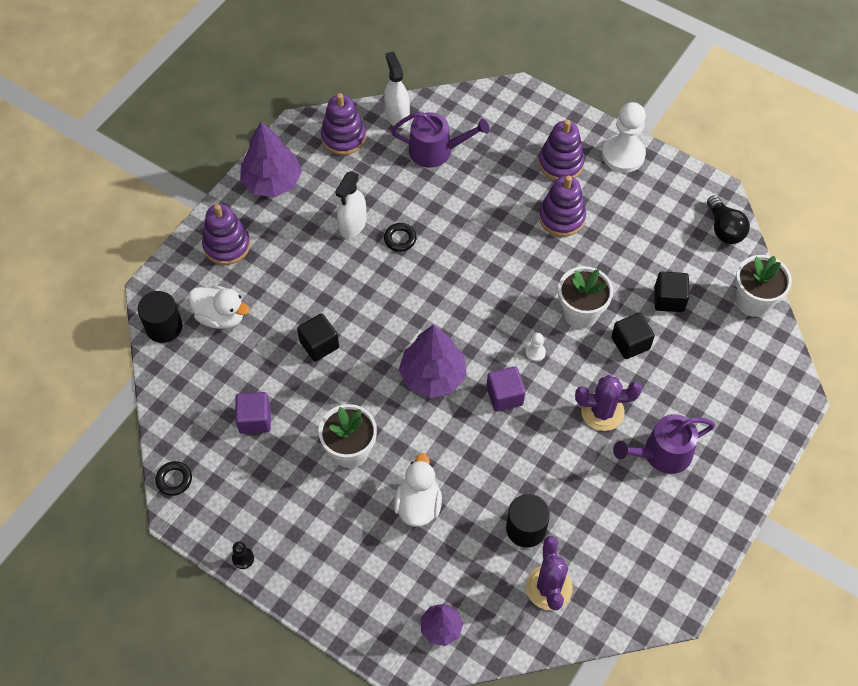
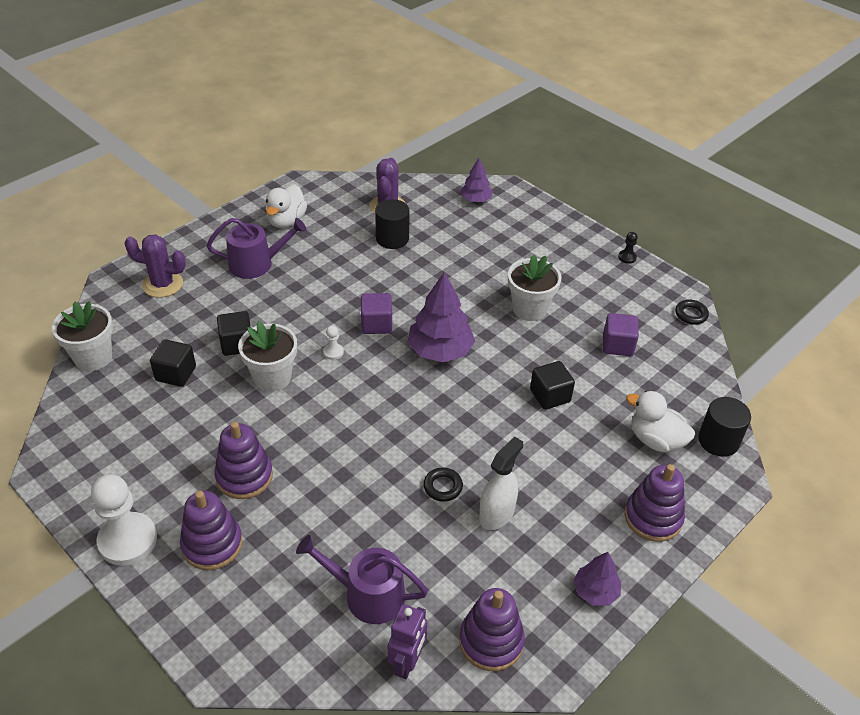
camera: 170 degrees left, 15 degrees down
purple tree [240,121,302,197] -> purple tree [573,552,621,606], size x0.57
white spray bottle [384,52,410,128] -> purple robot [388,604,427,679]
white duck [394,453,442,527] -> white duck moved to [266,184,307,228]
purple cactus [575,375,642,431] -> purple cactus moved to [125,234,186,298]
black light bulb [707,195,750,244] -> none

